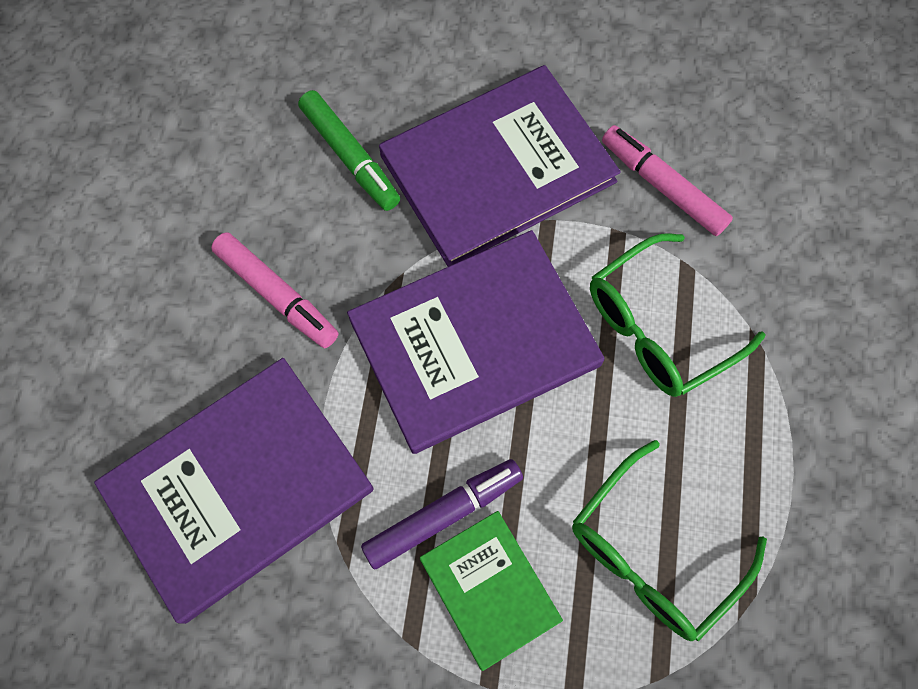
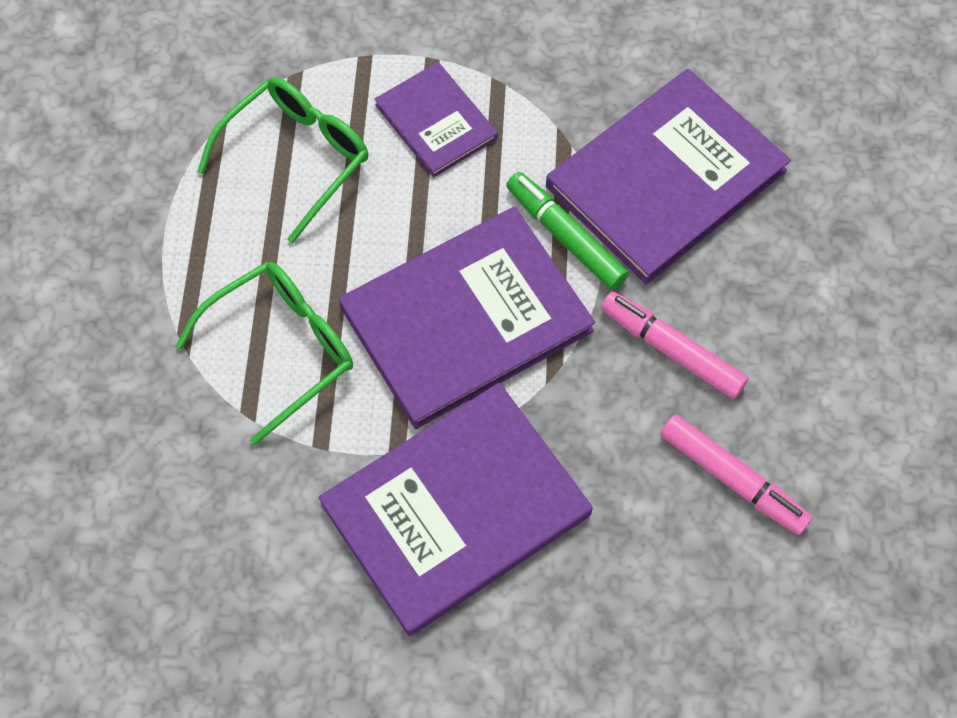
camera: 175 degrees right, 5 degrees down
green marker [298,90,400,211] -> green marker moved to [506,172,629,290]
purple marker [361,459,523,570] -> none
green book [420,511,563,671] -> purple book [375,62,498,177]
pink marker [602,125,733,236] -> pink marker moved to [660,414,813,535]

